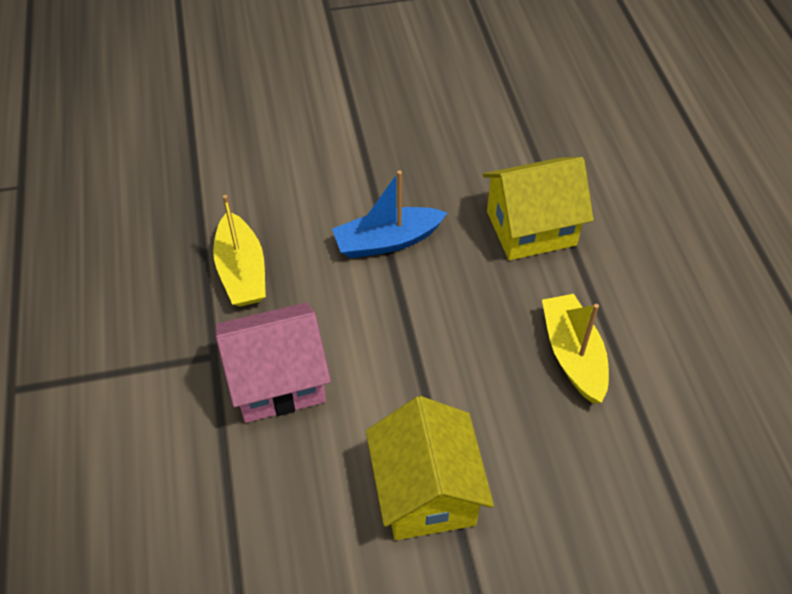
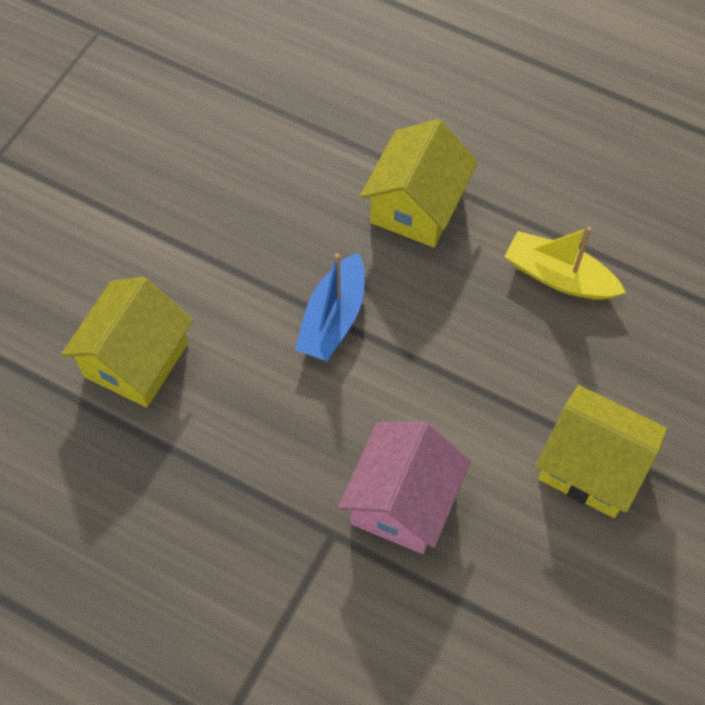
camera: 50 degrees left, 10 degrees up
yellow boat [213,195,266,306] -> none
none -> yellow house [61,277,193,407]

